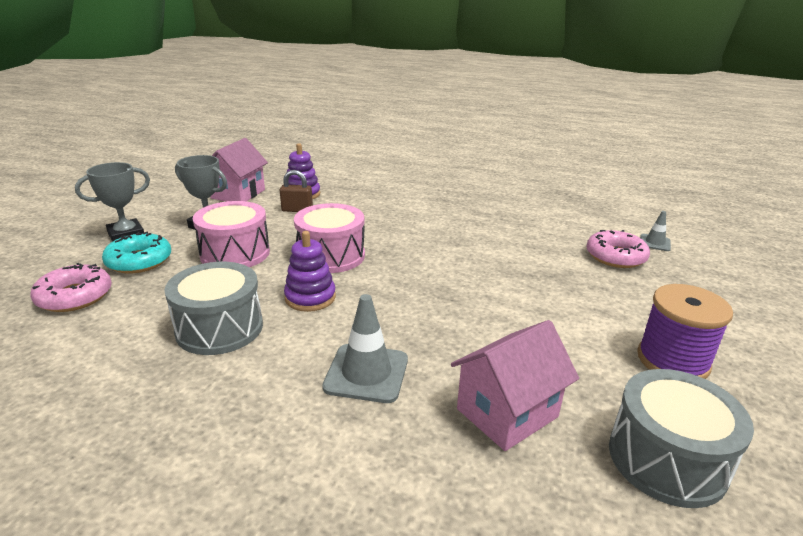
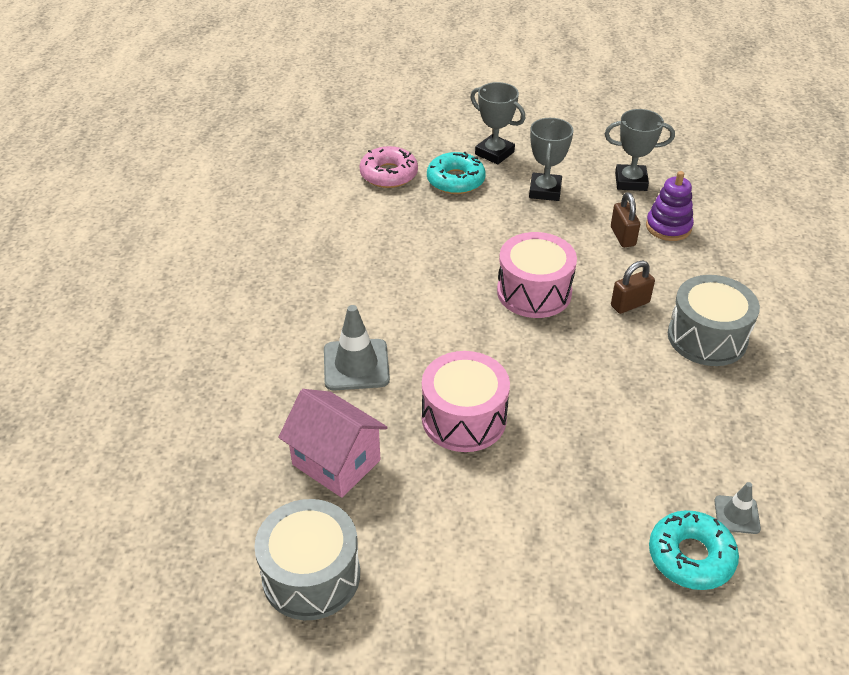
camera: 75 degrees right, 15 degrees up
grey drum [165,262,263,355] -> grey drum moved to [668,275,760,366]
pink drum [193,201,270,267] -> pink drum moved to [422,351,510,452]
pink house [210,138,268,202] -> grey trophy [605,109,675,191]
purple stacking toy [284,231,336,312] -> none
pink donut [586,230,650,268] -> turquoise donut [649,510,739,590]
purple spool [637,284,733,379] -> none
grey traffic cone [640,211,671,251] -> grey traffic cone moved to [714,482,761,534]
none -> brown padlock [611,261,655,314]

